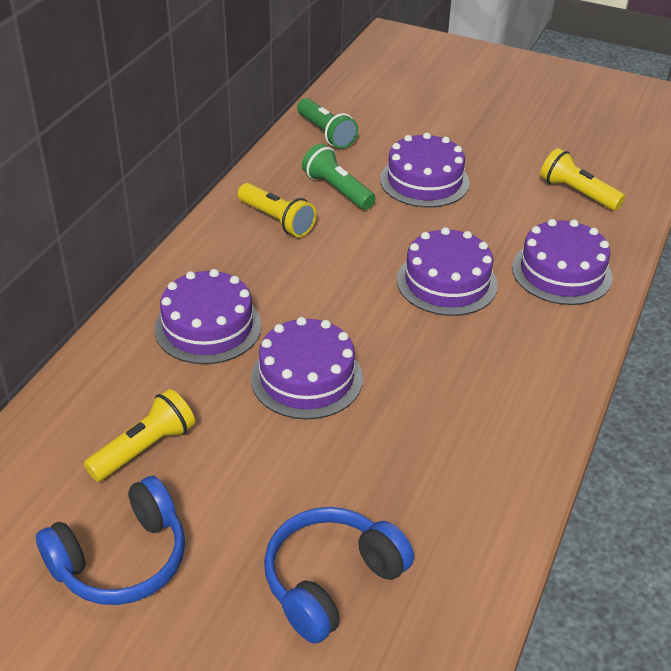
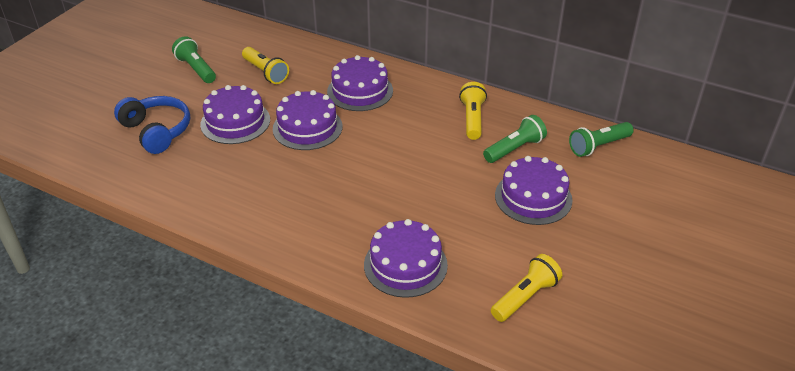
camera: 95 degrees right, 0 degrees up
blue headphones [36,476,185,605] -> green flashlight [172,36,216,83]
yellow flashlight [238,183,316,237] -> yellow flashlight turned 135 degrees clockwise [459,82,487,140]
purple cake [397,227,498,316] -> purple cake moved to [200,85,270,144]

